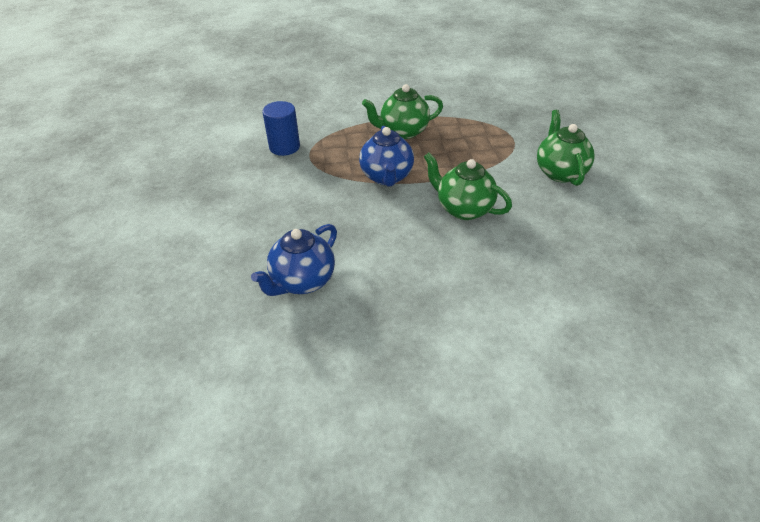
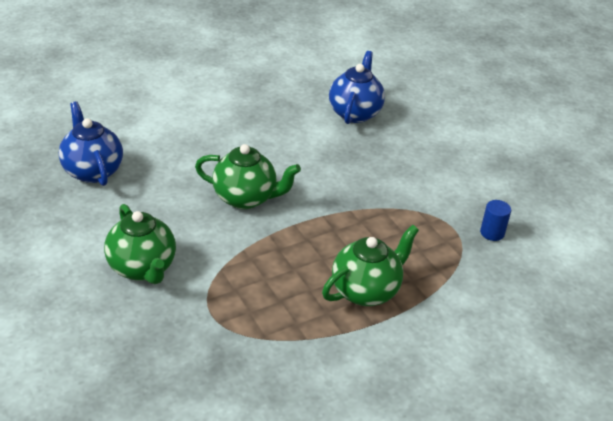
camera: 155 degrees right, 5 degrees down
blue cylinder [262,101,300,156] -> blue cylinder [480,200,511,241], size x0.62
blue teapot [359,126,414,187] -> blue teapot moved to [59,101,123,186]

